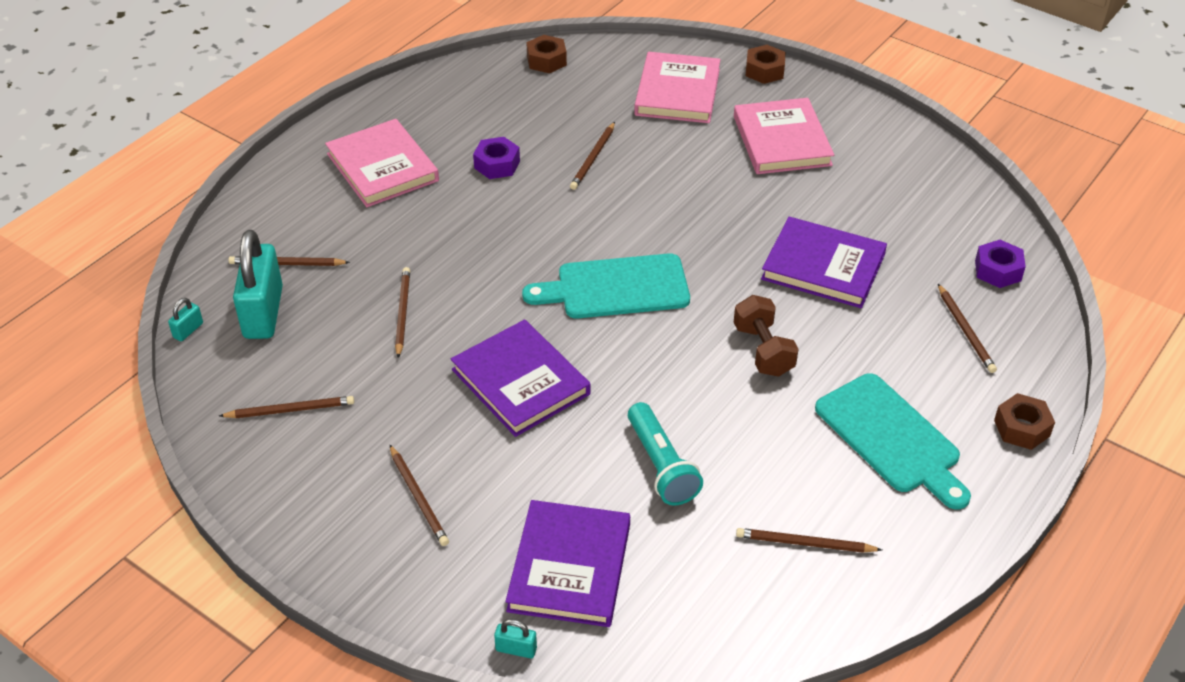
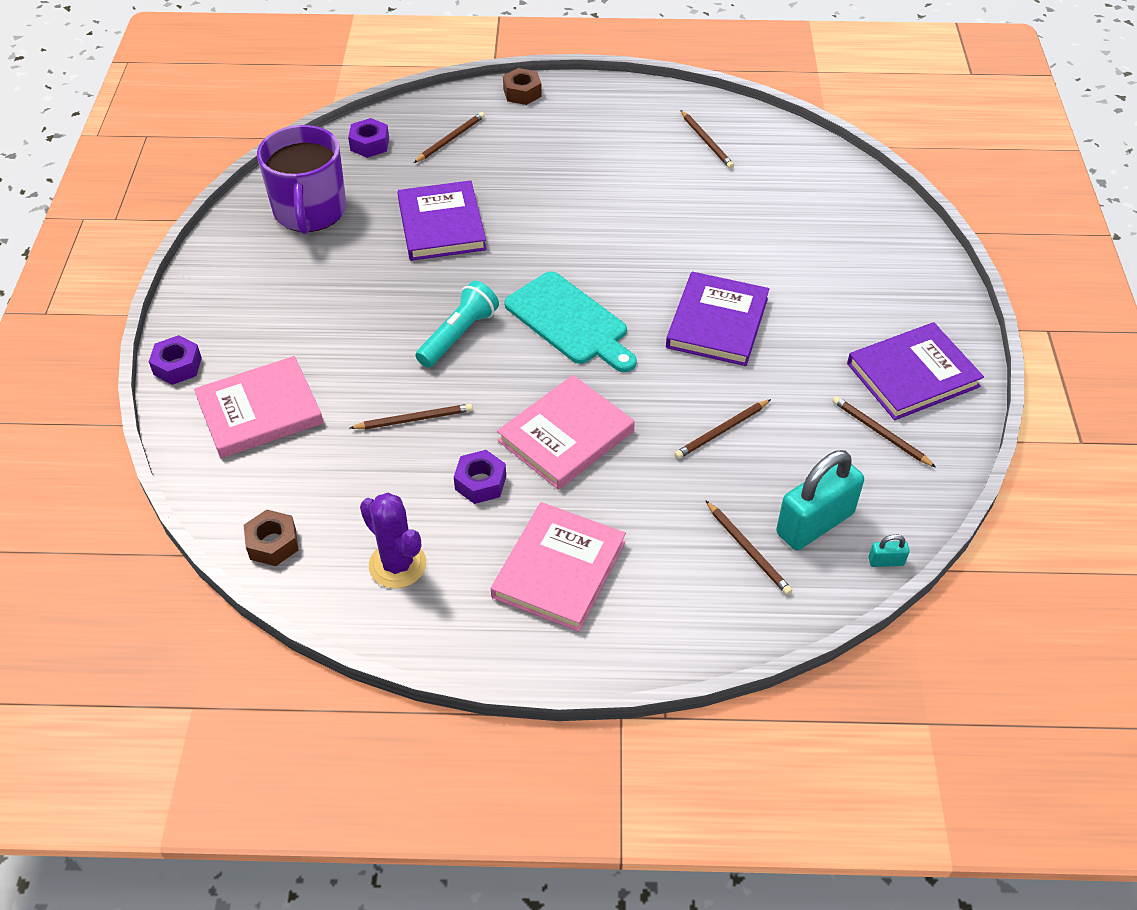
camera: 125 degrees left, 5 degrees up
brown pencil [390,445,449,546] -> none
turquoise padlock [494,619,537,658] -> none
purple book [506,500,630,627] -> purple book moved to [847,322,984,420]
turquoise flashlight [628,402,703,505] -> turquoise flashlight moved to [415,281,499,368]
brown dumbbell [733,295,799,377] -> none
pink book [734,98,834,174] -> pink book moved to [497,375,635,490]
brown nut [746,45,785,84] -> purple nut [149,335,202,385]
turquoise cutting board [815,373,971,509] -> none
none -> purple mug [257,125,347,234]
none -> purple cactus [360,493,426,588]

